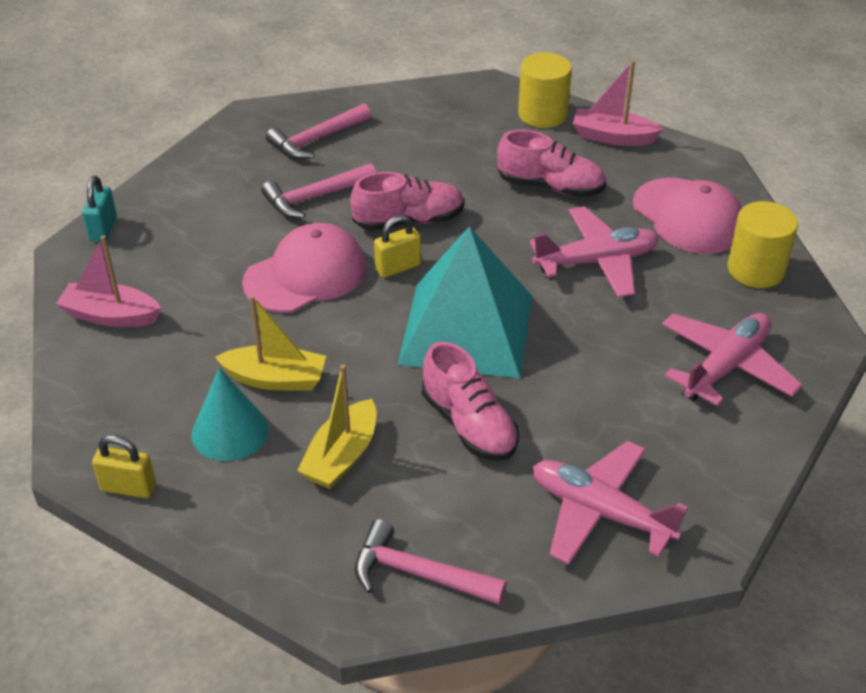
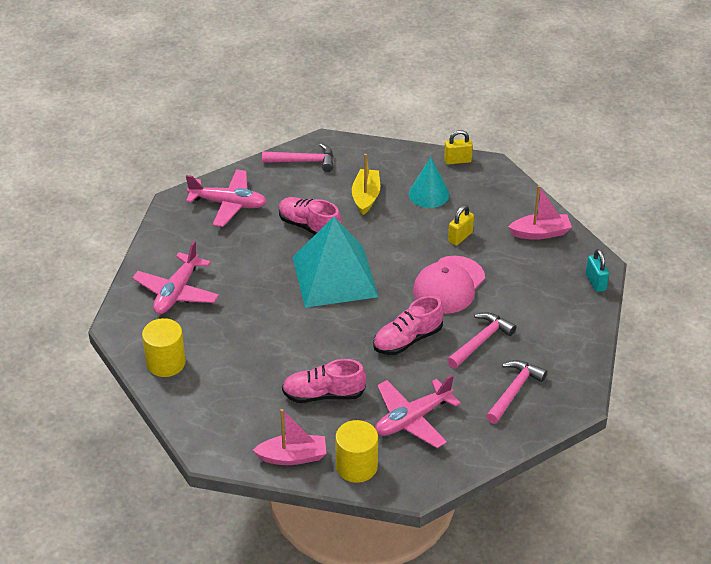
camera: 160 degrees right, 0 degrees up
yellow boat [215,295,326,391] -> none
yellow padlock [374,215,421,278] -> yellow padlock moved to [448,205,474,246]
pink plane [530,206,659,298] -> pink plane moved to [375,375,461,448]
pink cap [633,178,742,254] -> none

